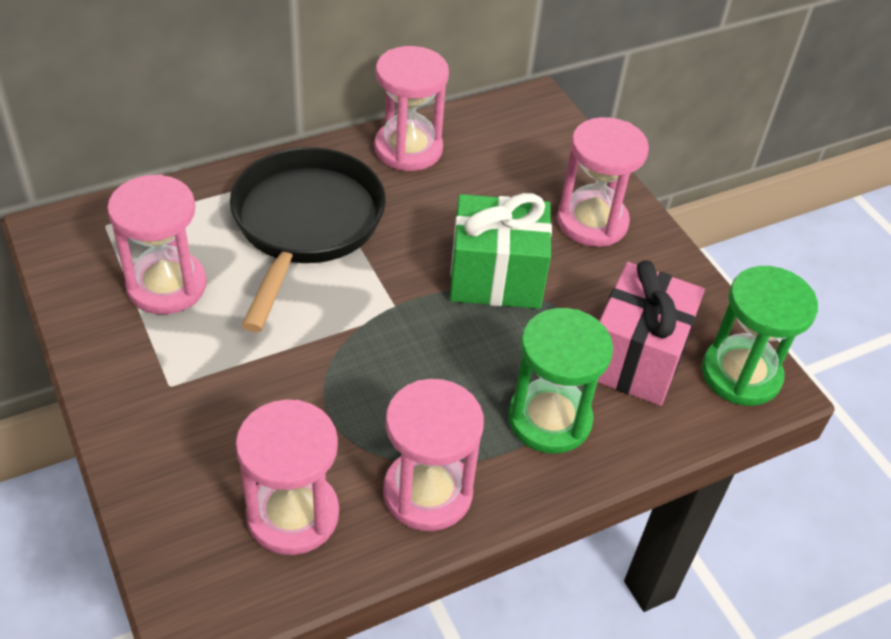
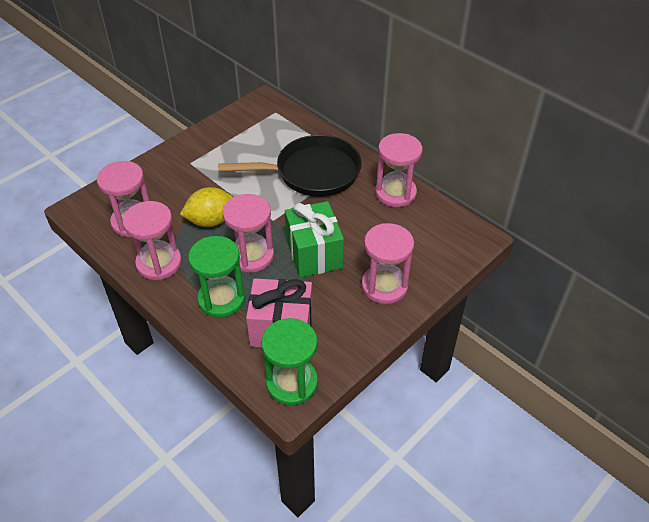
camera: 75 degrees right, 0 degrees up
pink hourglass [107,175,207,314] -> pink hourglass moved to [223,194,274,273]
none -> yellow lemon [180,187,233,227]

